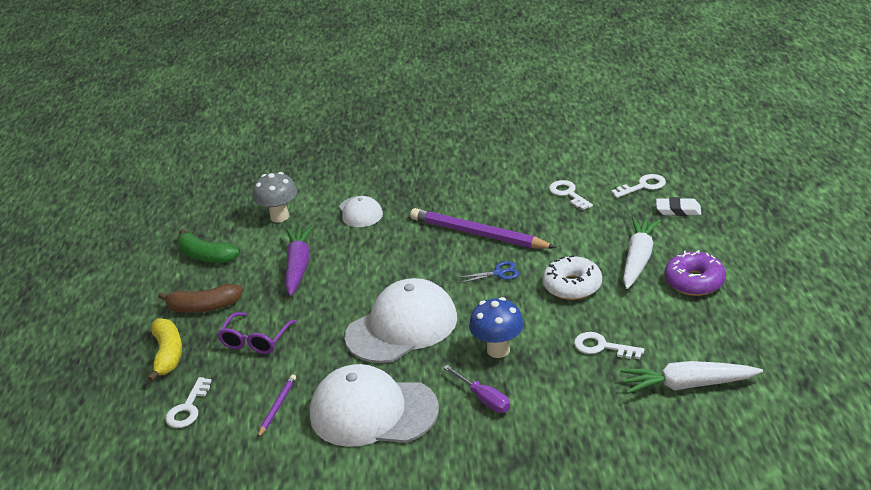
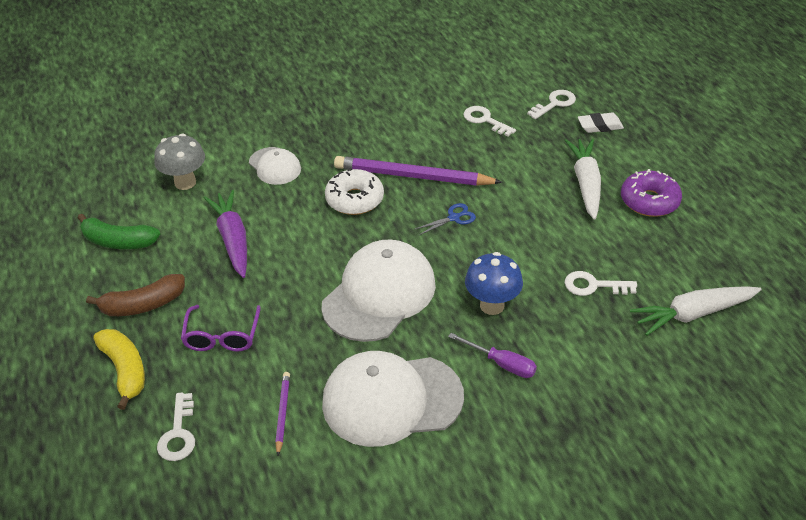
camera: 20 degrees left, 10 degrees up
white donut [543,255,602,300] -> white donut moved to [325,168,384,215]

